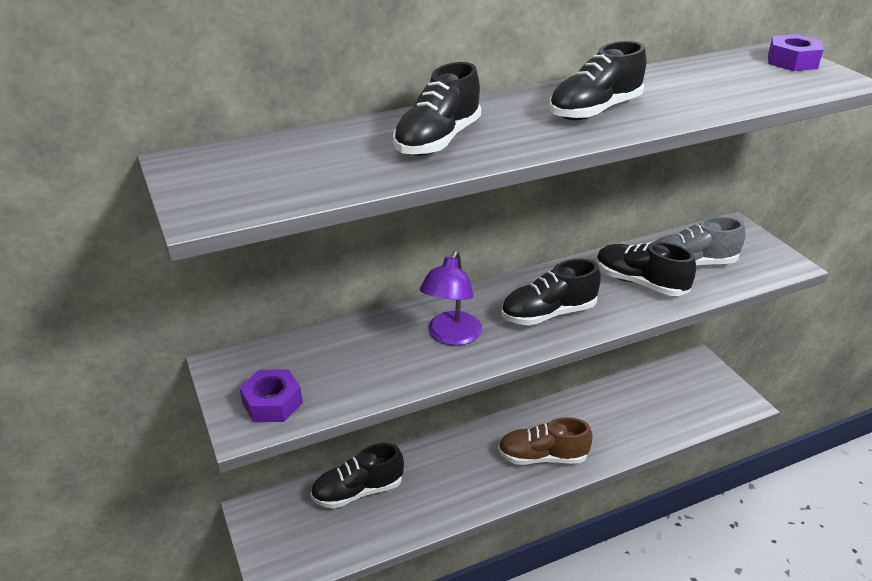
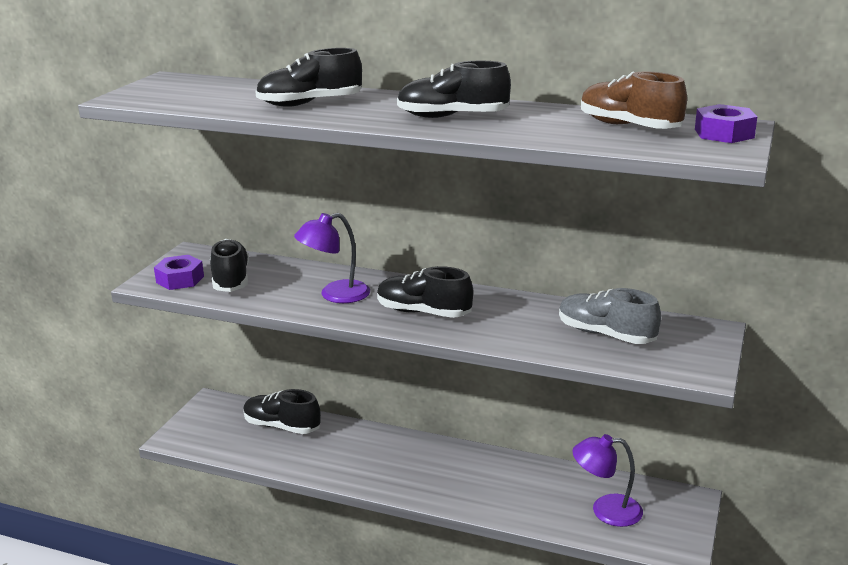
camera: 45 degrees right, 10 degrees down
brown shoe [498,417,593,465] -> brown shoe moved to [581,71,687,129]
black shoe [596,242,696,296] -> black shoe moved to [210,239,249,292]
none -> purple lamp [573,434,643,527]

